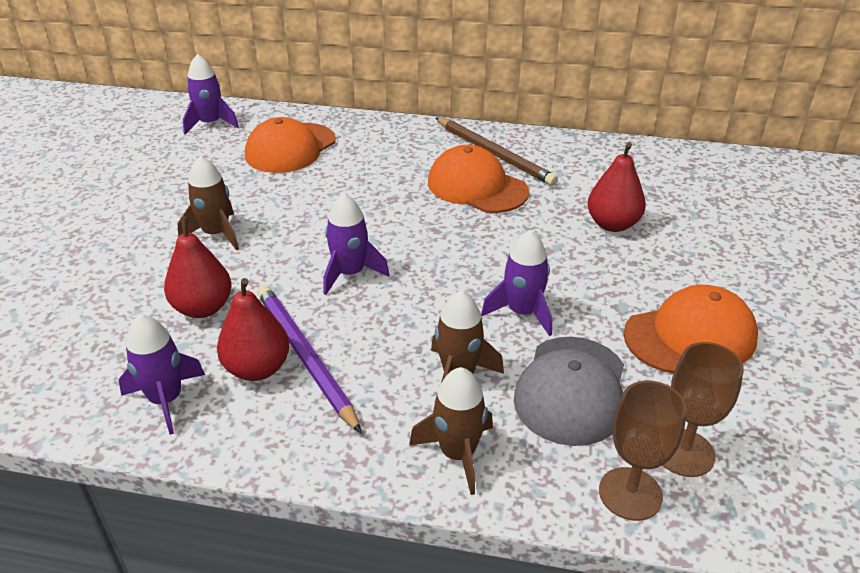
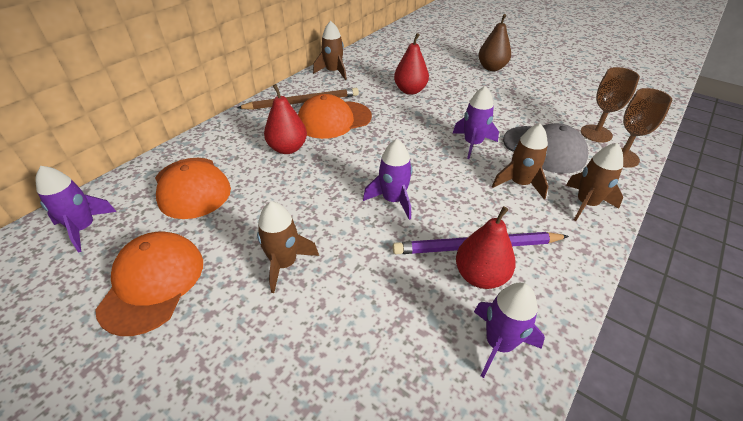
camera: 65 degrees left, 5 degrees up
red pear [164,217,232,318] -> red pear moved to [264,84,307,154]
orange cap [623,285,758,373] -> orange cap moved to [95,232,203,336]
none -> brown rocket [313,21,347,80]
none -> brown pear [478,14,511,71]

